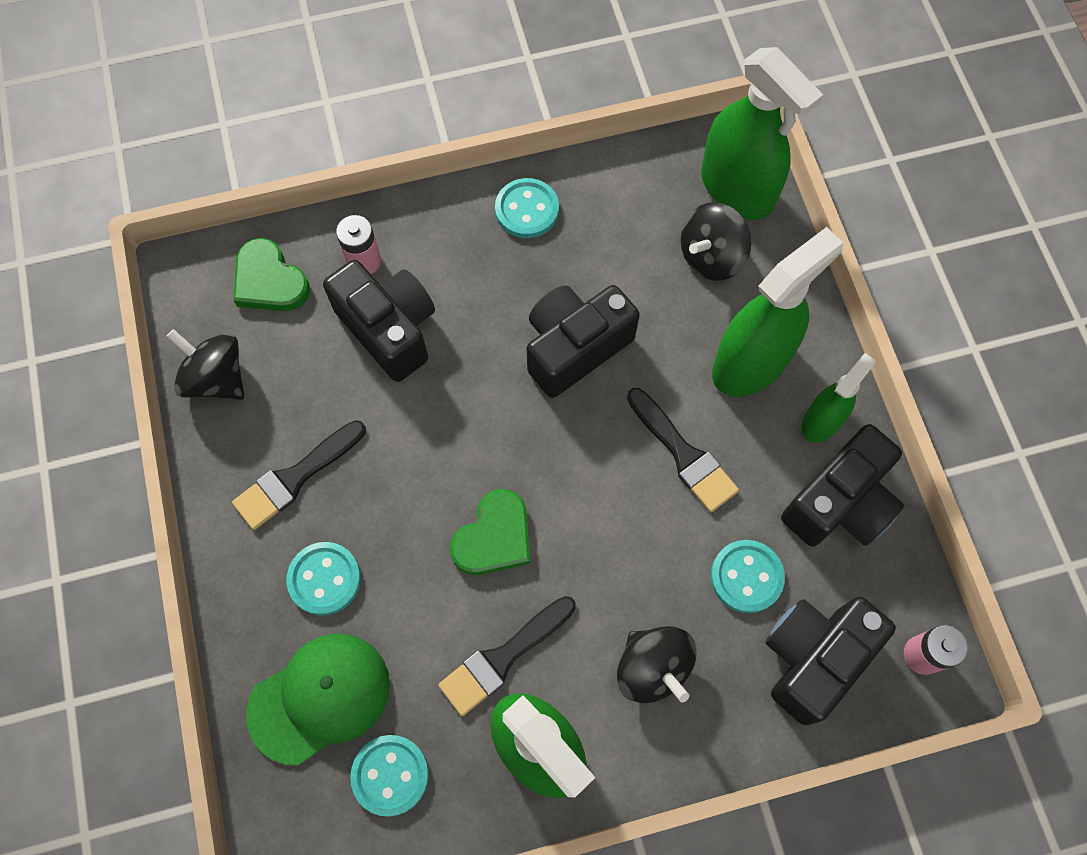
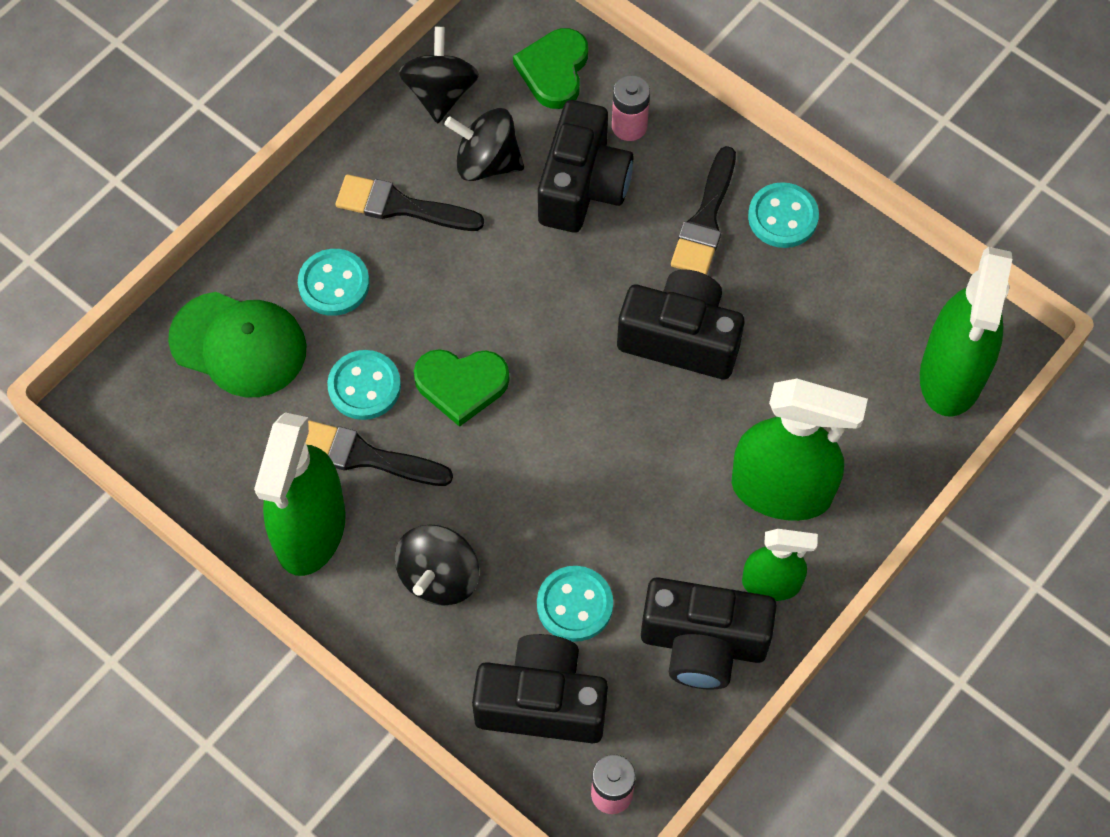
camera: 55 degrees right, 5 degrees down
turquoise button [350,735,429,816] -> turquoise button moved to [327,350,401,420]
black brush [627,388,739,512] -> black brush moved to [671,146,736,275]
black spinning top [681,202,752,281] -> black spinning top moved to [444,108,524,181]

